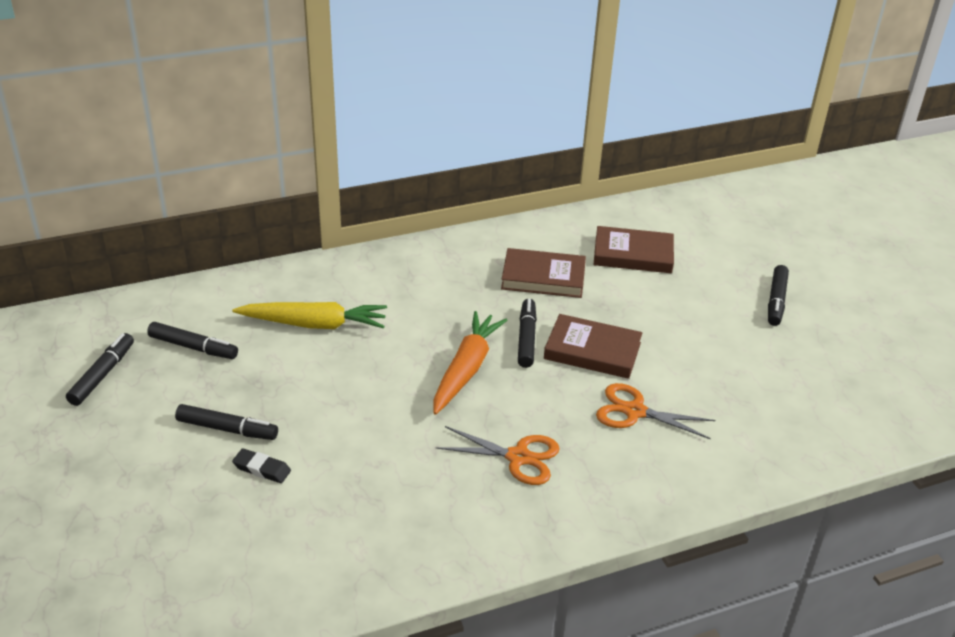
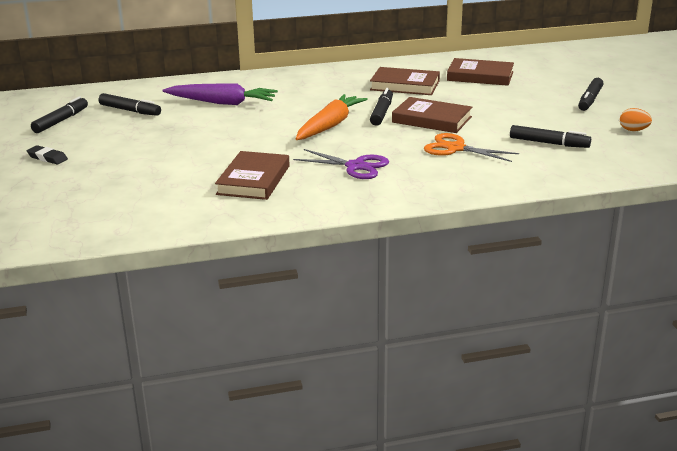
camera: 10 degrees right, 10 degrees down
black marker [175,404,278,440] -> black marker moved to [510,125,591,148]
yellow carrot [232,302,387,329] -> purple carrot [163,83,278,105]
black eraser [232,448,291,483] -> black eraser moved to [27,145,68,164]
orange scissors [436,426,560,485] -> purple scissors [293,149,389,179]
none -> brown book [215,151,290,200]
none -> orange egg [620,108,652,131]

